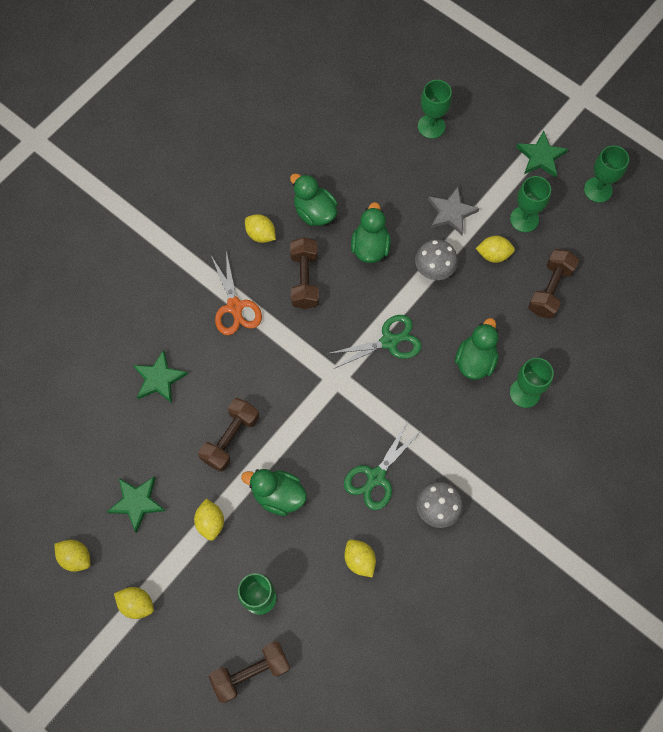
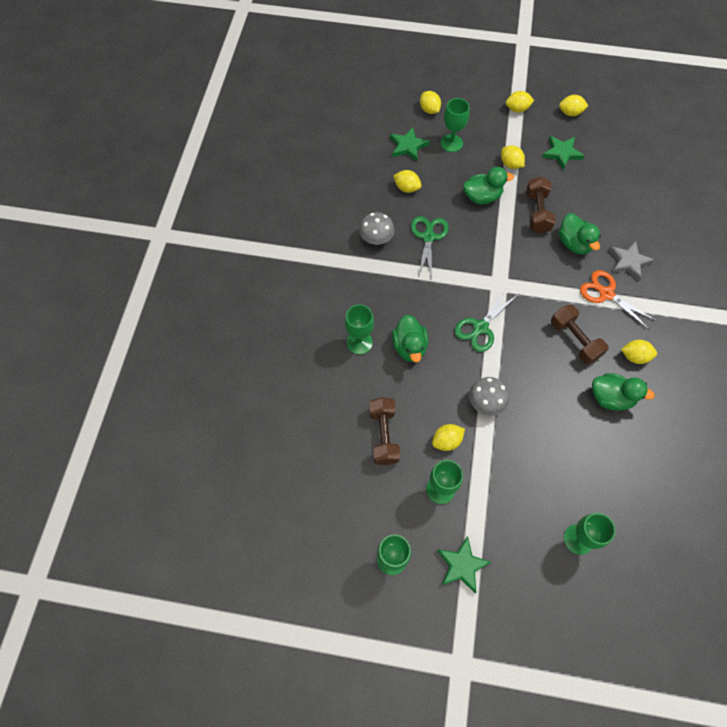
camera: 150 degrees right, 5 degrees down
green star [133,350,188,403] -> green star moved to [390,127,430,162]
brown dumbbell [209,641,290,703] -> yellow lemon [420,91,441,114]
green duck [351,202,391,263] -> green duck moved to [559,213,601,255]
grey star [428,187,480,235] -> grey star moved to [609,241,655,281]

